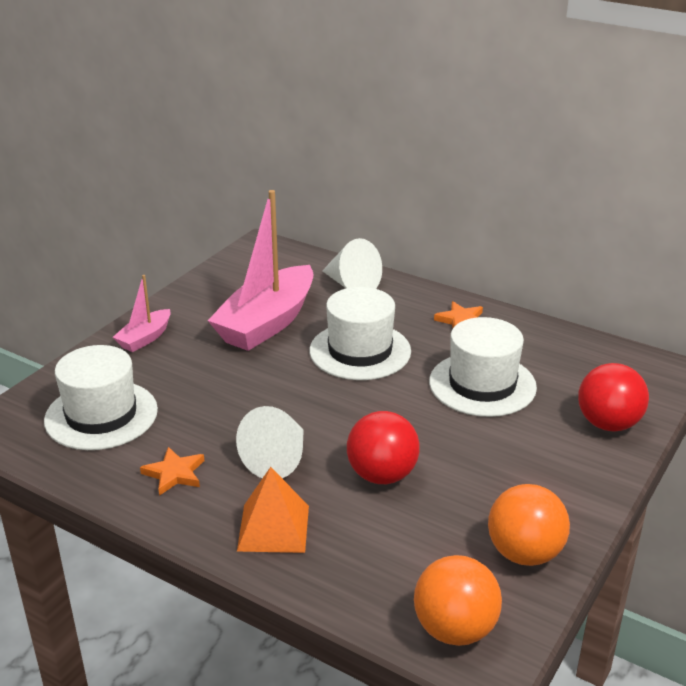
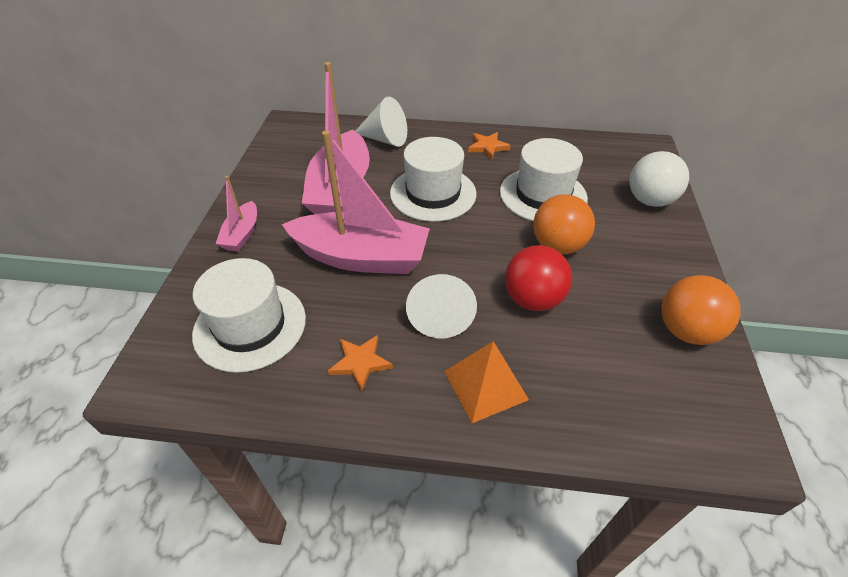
camera: 25 degrees left, 15 degrees up
orange ball [414,555,502,646] -> orange ball moved to [533,194,595,254]
red ball [578,363,649,432] -> white ball [629,151,689,207]
none -> pink boat [282,131,430,274]

